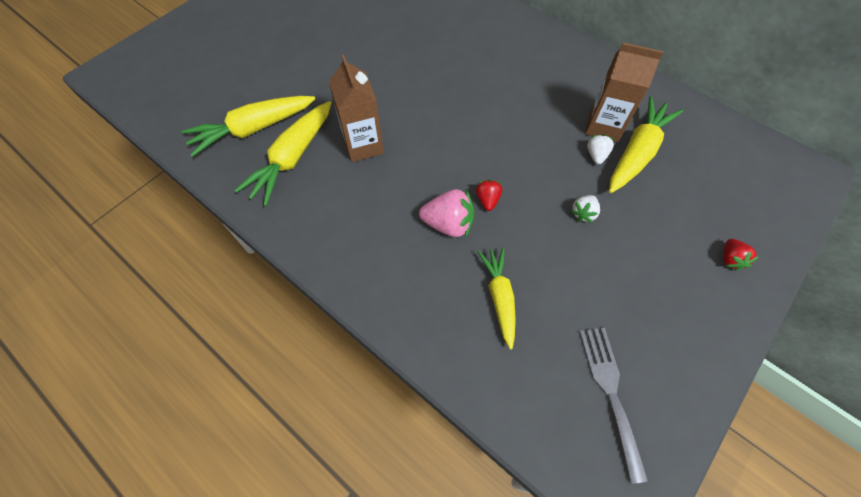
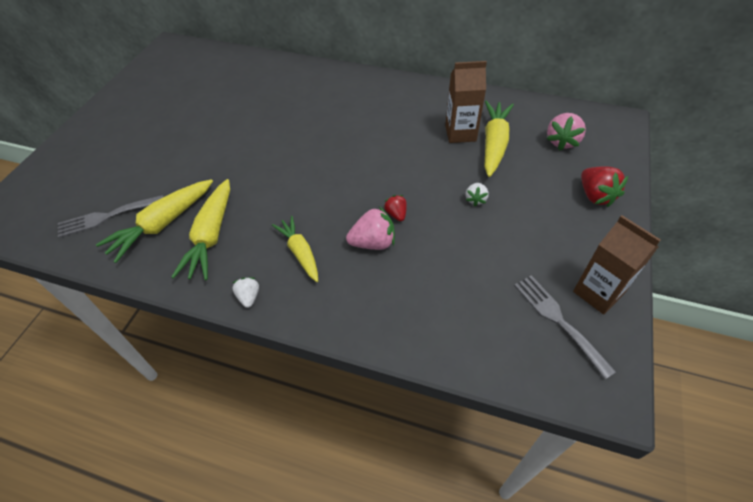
camera: 20 degrees left, 10 degrees down
brown carton [329,55,384,162] -> brown carton moved to [573,215,661,314]
yellow carrot [477,247,516,349] -> yellow carrot moved to [272,216,318,282]
white strawberry [587,134,614,164] -> white strawberry moved to [232,277,259,308]
red strawberry [723,239,758,271] -> red strawberry [581,166,628,207], size x1.72
none -> grey fork [58,195,164,238]
none -> pink strawberry [546,113,586,151]

